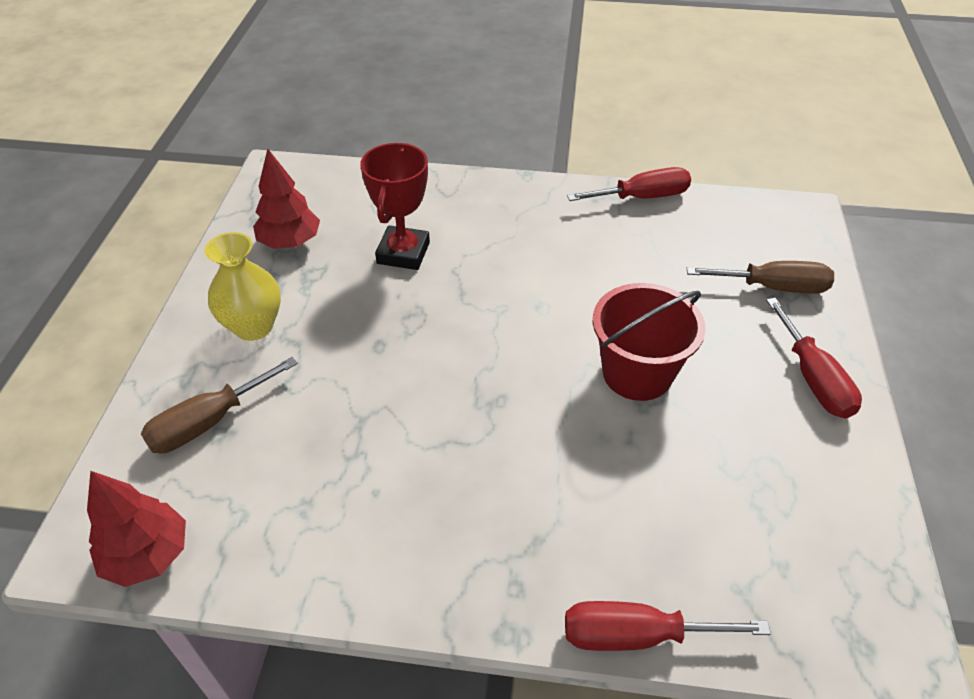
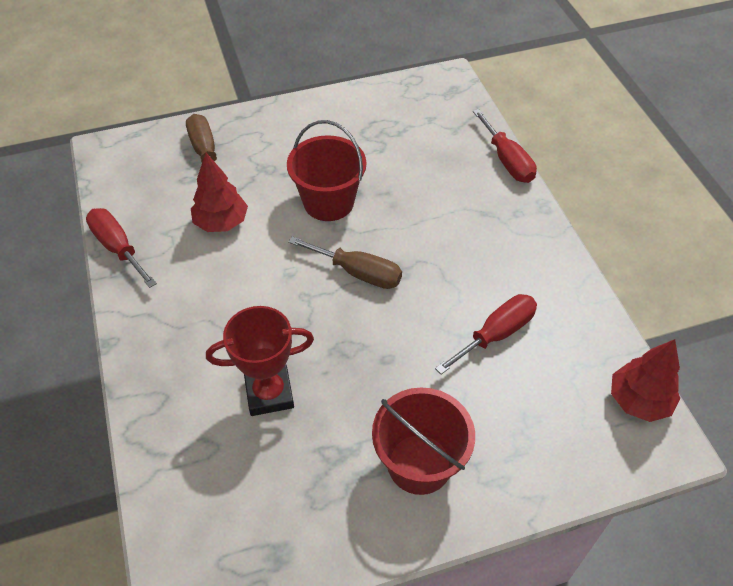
camera: 115 degrees left, 5 degrees up
brown screwdriver [141,357,298,453] -> brown screwdriver moved to [288,236,402,289]
yellow vase [205,232,281,341] -> red bucket [372,387,475,495]
red tree [253,149,320,249] -> red tree moved to [191,153,248,232]
red screwdriver [766,298,862,418] -> red screwdriver moved to [435,294,537,375]

